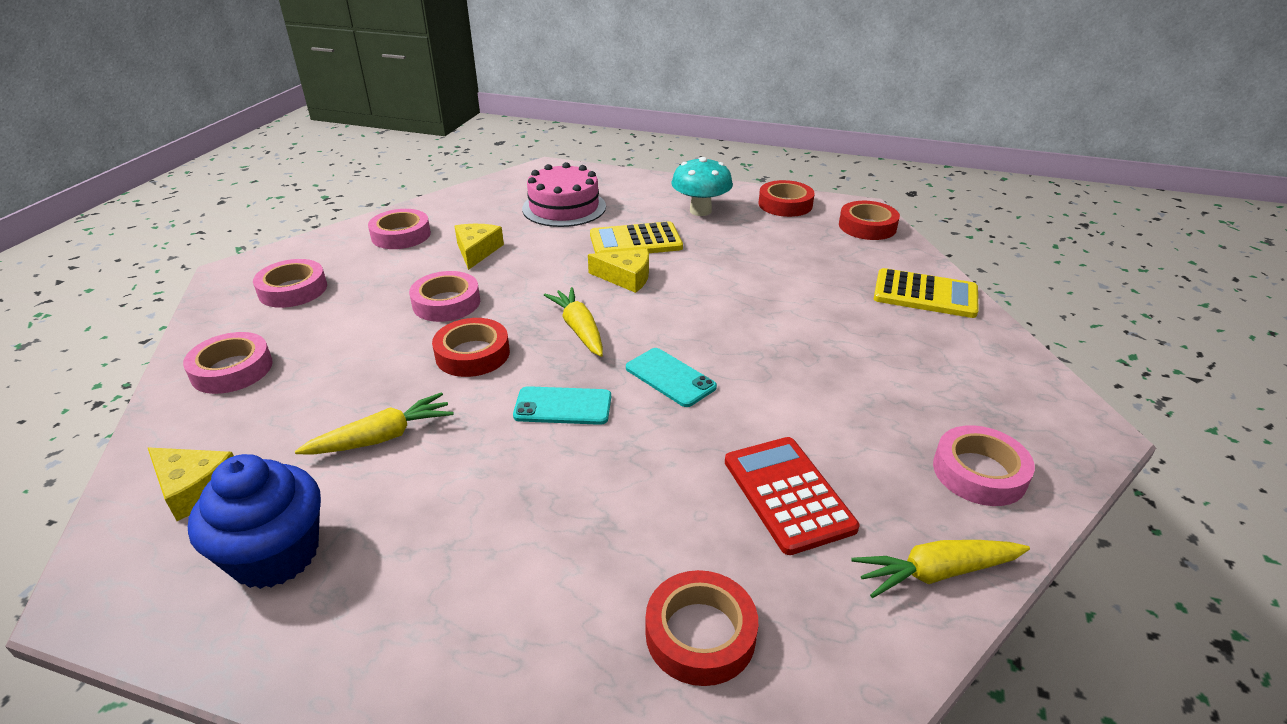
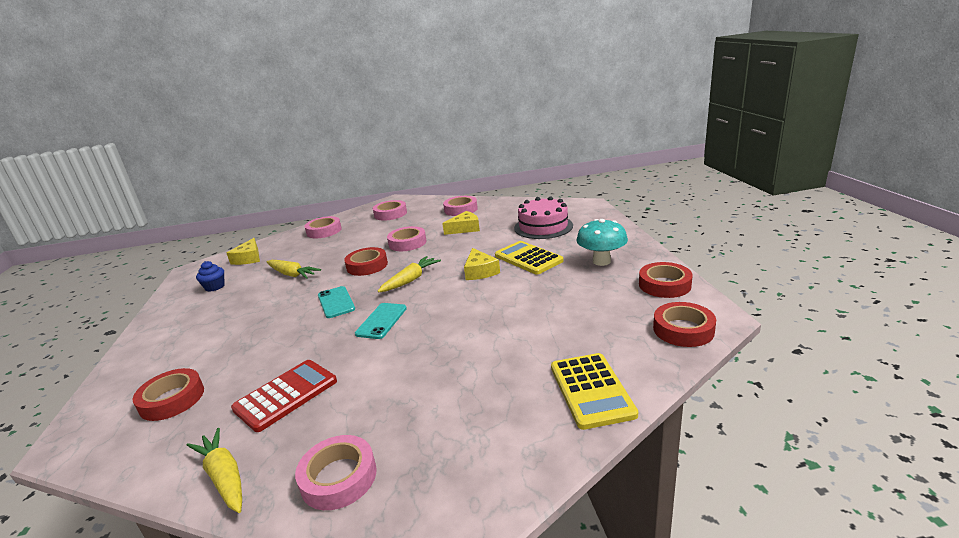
camera: 65 degrees right, 10 degrees down
blue cupcake [188,454,321,589] -> blue cupcake [196,261,225,292], size x0.53

